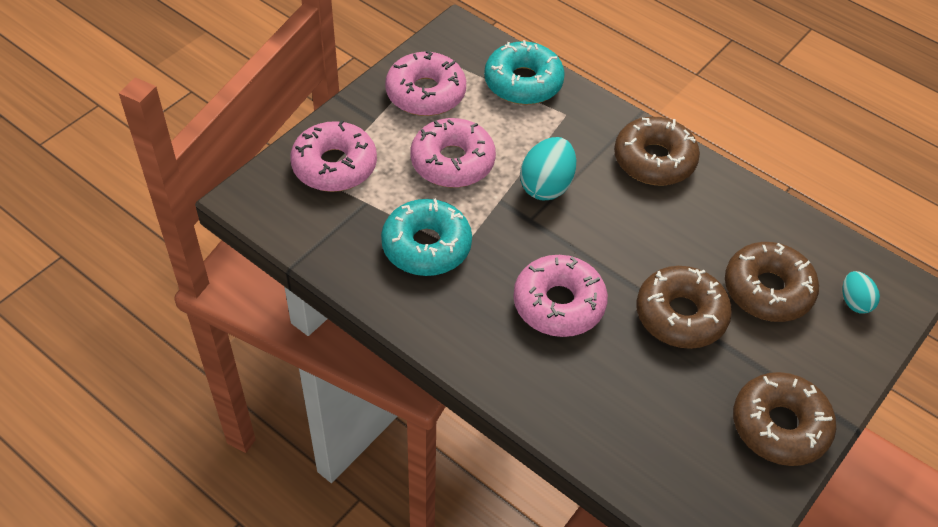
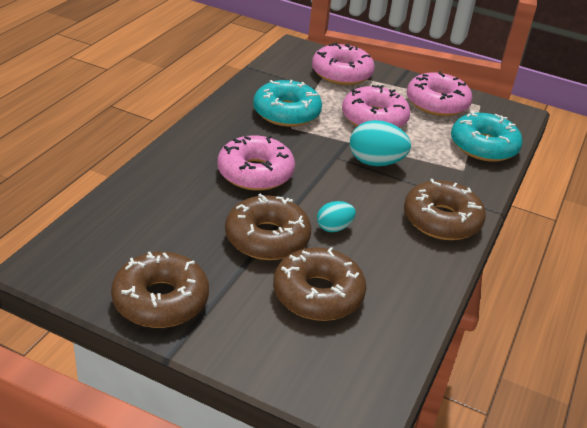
camera: 75 degrees right, 15 degrees down
turquoise egg [843,271,880,314] -> turquoise egg moved to [317,201,356,232]

